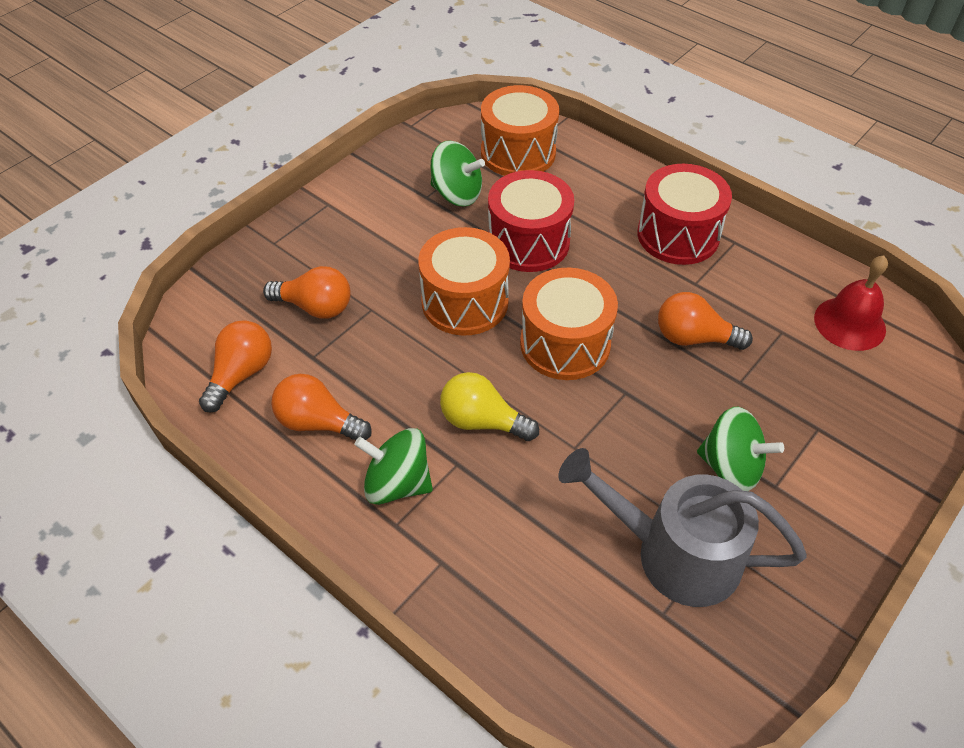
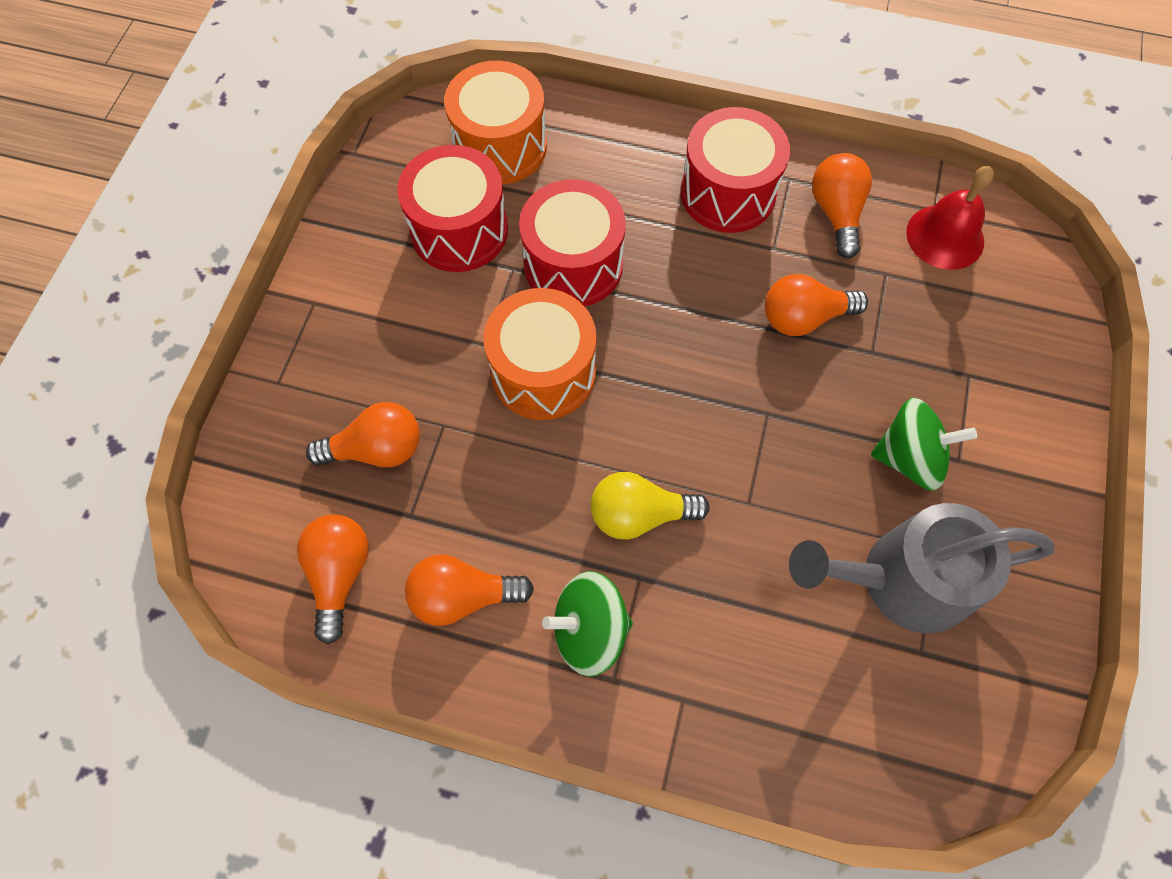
camera: 25 degrees left, 15 degrees up
green spinning top [431,140,485,207] -> red drum [397,145,508,272]
orange drum [520,268,618,380] -> none
none -> orange light bulb [812,153,872,259]

